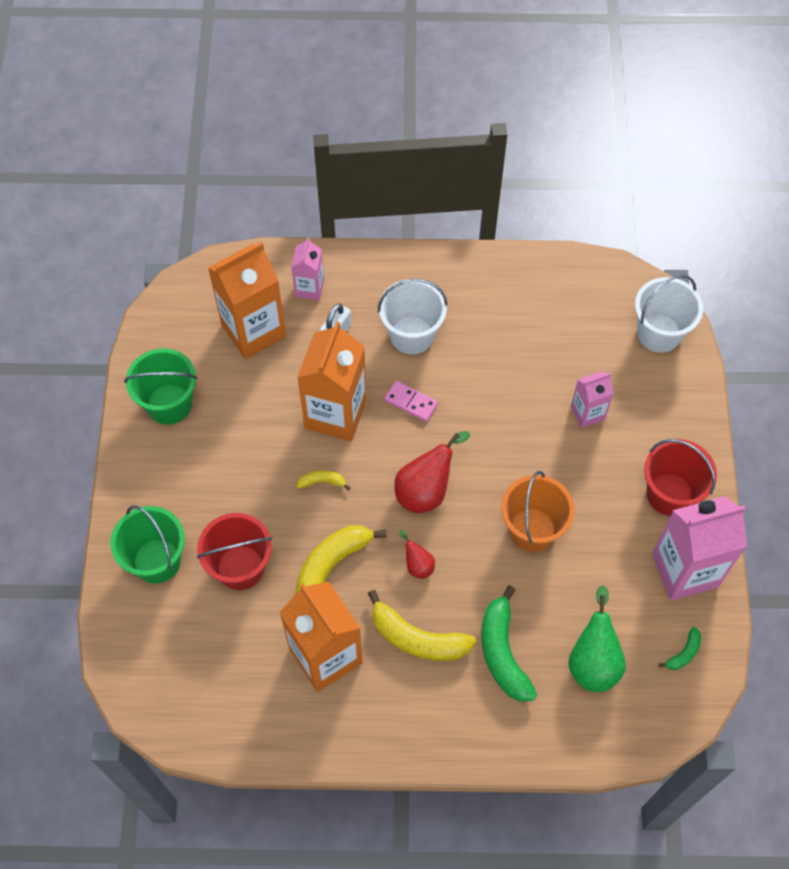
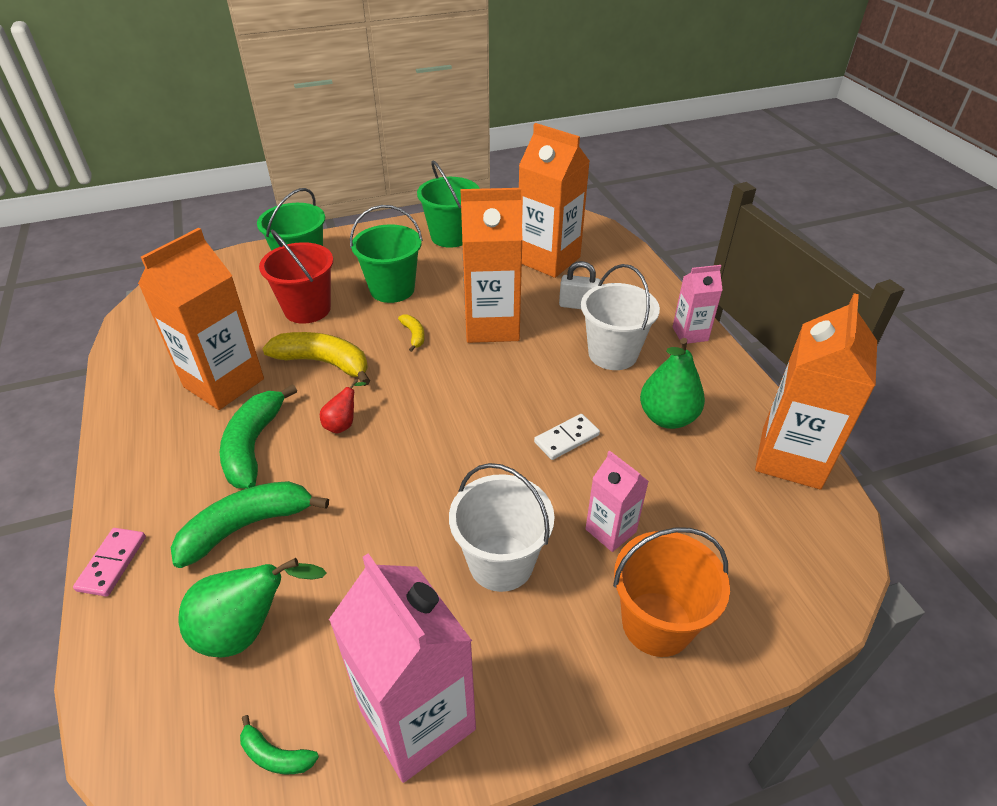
camera: 70 degrees right, 20 degrees down
pink carton [291,238,324,301] -> pink carton moved to [673,265,722,344]
yellow banana [368,590,476,661] -> green banana [220,384,297,489]
pink domino [384,380,438,422] -> pink domino moved to [73,528,146,597]
red pear [394,431,470,513] -> none
orange bucket [501,471,575,552] -> orange bucket moved to [613,527,730,657]
white bucket [635,274,703,353] -> white bucket moved to [449,463,555,592]
red bucket [644,439,717,516] -> none
none -> green bucket [350,205,423,303]
none -> white domino [534,414,600,460]
none -> green pear [640,338,705,429]
none -> orange carton [755,293,877,490]

